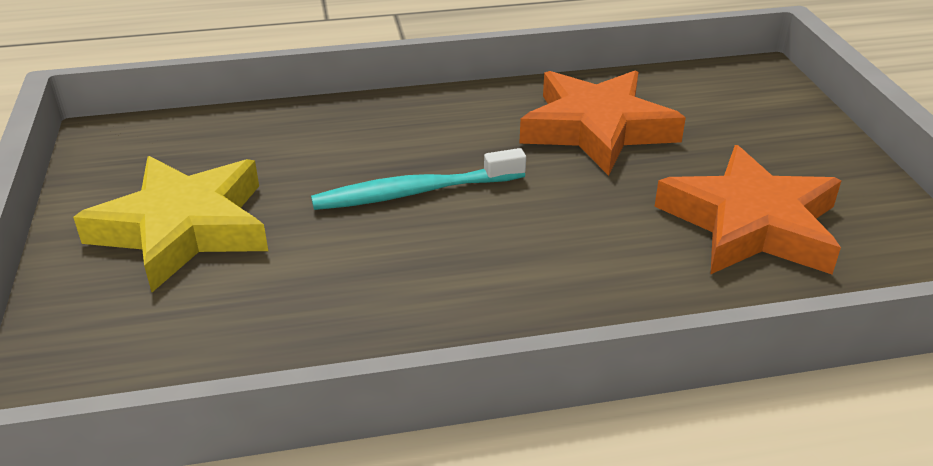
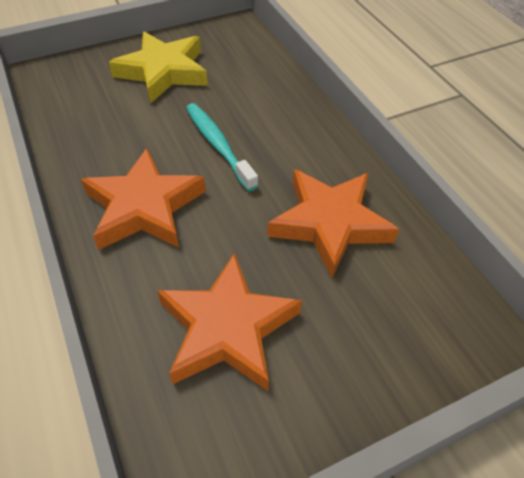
camera: 75 degrees right, 15 degrees up
none -> orange star [81,148,206,250]

